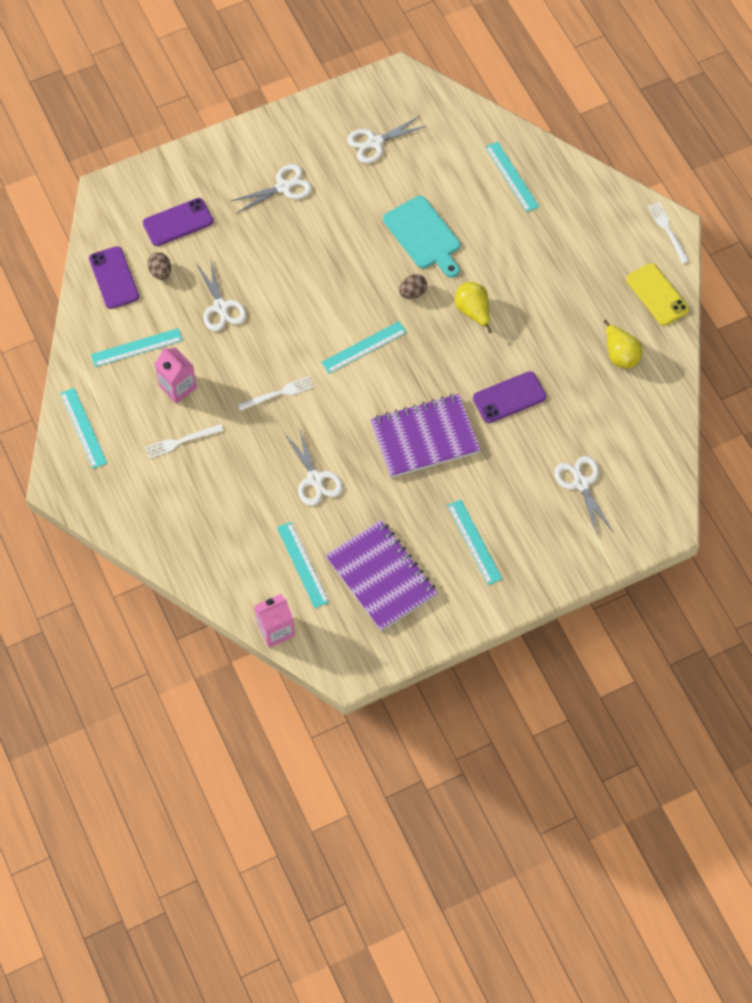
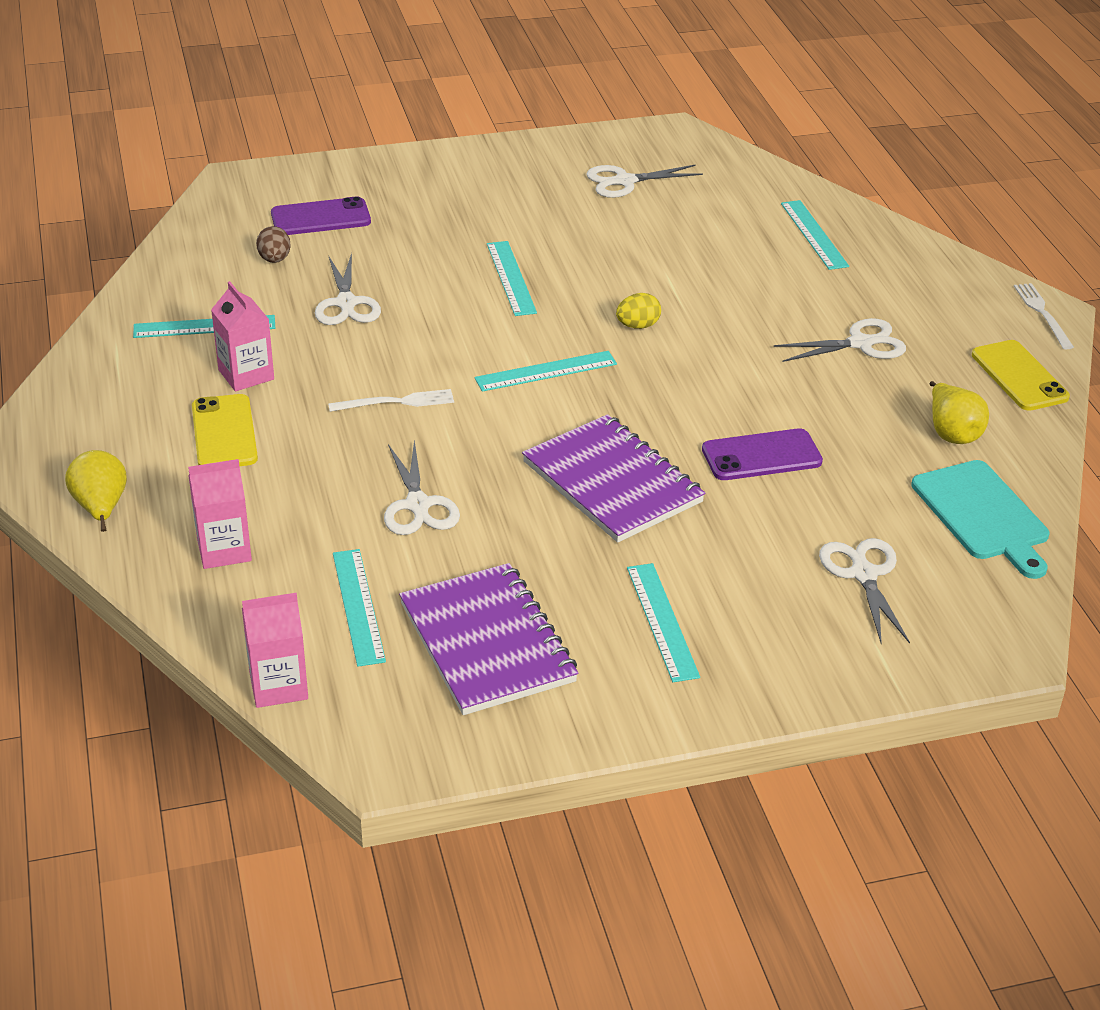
camera: 10 degrees right, 25 degrees down
turquoise ruler [60,388,107,469] -> turquoise ruler moved to [487,241,537,316]
purple phone [89,246,139,309] -> none
white fork [145,424,223,459] -> yellow phone [192,394,258,466]
white scissors [231,164,312,213] -> white scissors moved to [774,318,906,362]
purple notebook [370,394,481,478] -> purple notebook turned 60 degrees clockwise [522,414,705,543]
turquoise cutting board [383,196,460,278] -> turquoise cutting board moved to [911,460,1049,579]
brown egg [399,274,427,299] -> yellow egg [616,293,661,329]
yellow pear [455,282,492,333] -> yellow pear moved to [65,450,127,532]
none -> pink carton [188,459,252,569]

